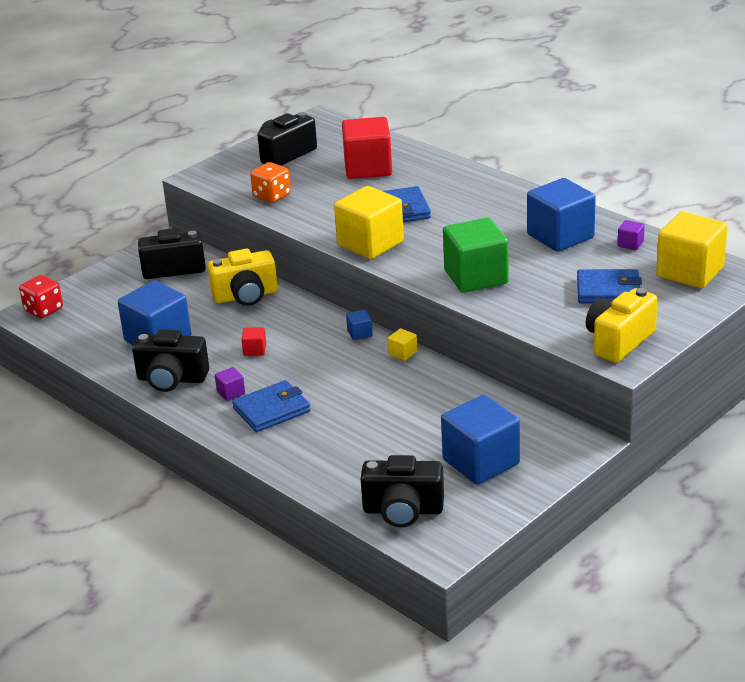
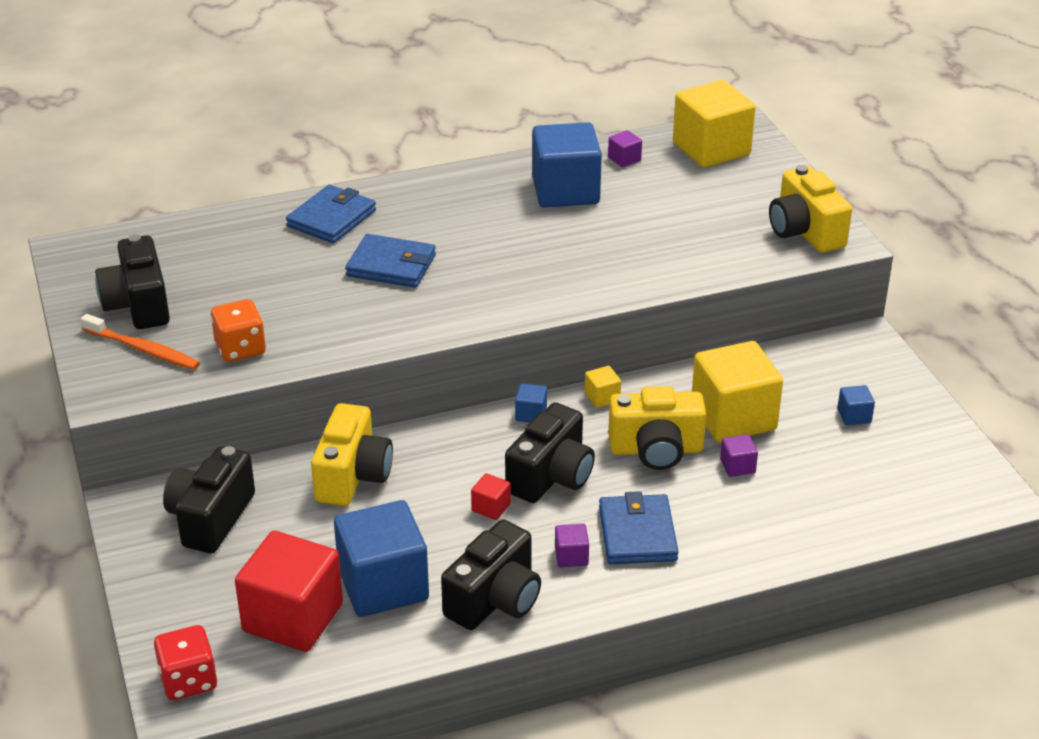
camera: 65 degrees left, 5 degrees up
yellow cube [334,186,404,259] -> yellow cube moved to [692,341,783,442]
red cube [342,117,392,179] -> red cube moved to [235,531,343,652]
black camera [361,455,444,527] -> black camera moved to [505,403,595,503]
blue cube [441,395,520,485] -> blue cube [837,385,875,425], size x0.42
green cube [443,217,509,293] -> none
blue wallet [577,269,642,303] -> blue wallet moved to [286,185,376,243]
none -> orange toothbrush [81,314,200,370]
none -> yellow camera [608,386,706,470]
none -> purple cube [720,434,758,477]

